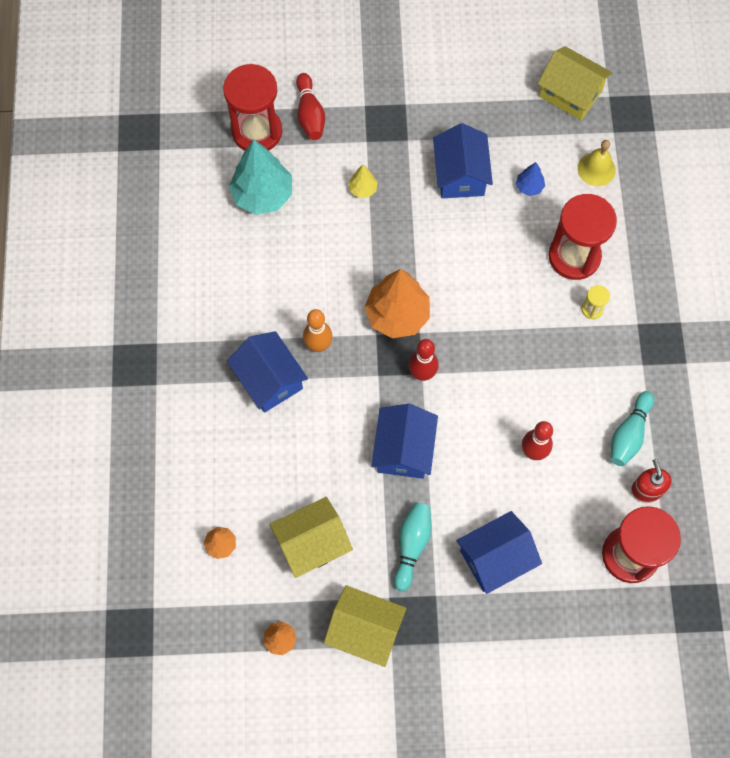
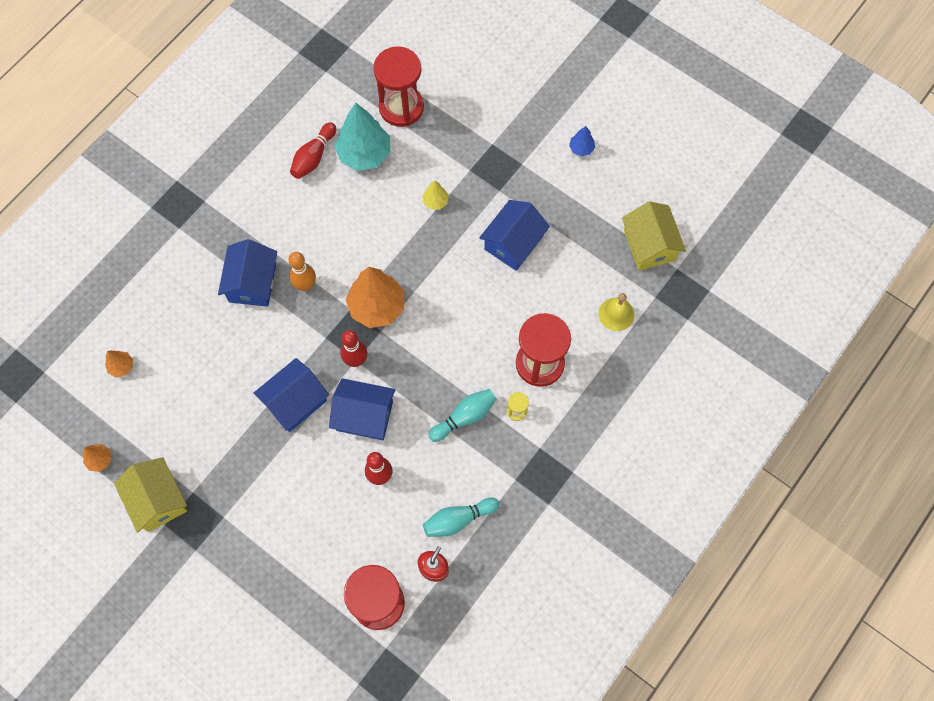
camera: 40 degrees right, 0 degrees up
yellow house [269,497,353,578] -> none
red bowling pin [296,73,325,140] -> red bowling pin moved to [290,122,336,179]
turquoise bowling pin [394,502,432,591] -> turquoise bowling pin moved to [429,389,497,442]
blue house [456,511,542,594] -> blue house moved to [329,378,395,440]
blue tree [516,162,545,196] -> blue tree moved to [569,126,595,157]

